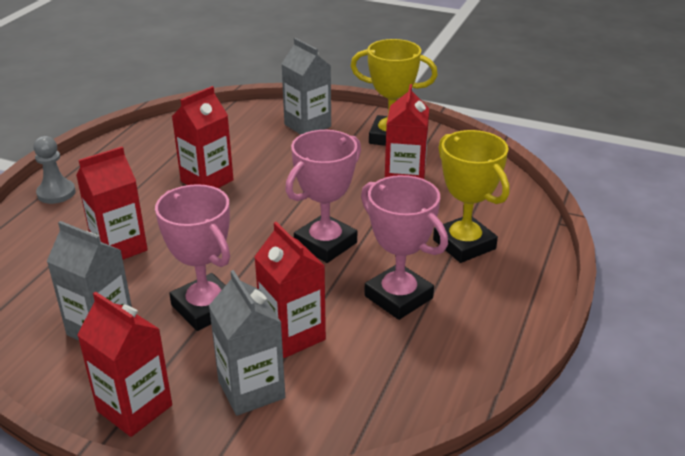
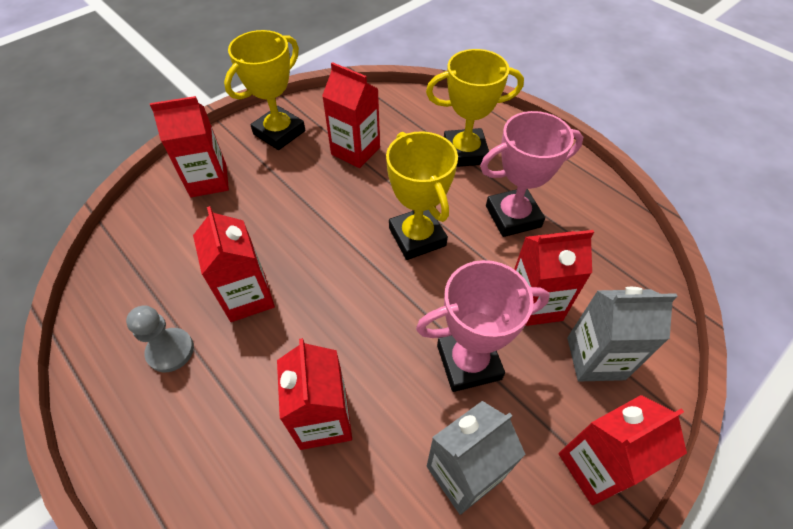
camera: 65 degrees left, 20 degrees up
grey pawn [33,136,75,204] -> grey pawn moved to [126,305,194,373]
grey carton [281,38,331,135] -> red carton [150,96,229,197]
pink trophy [285,130,361,263] -> yellow trophy [386,131,458,260]

